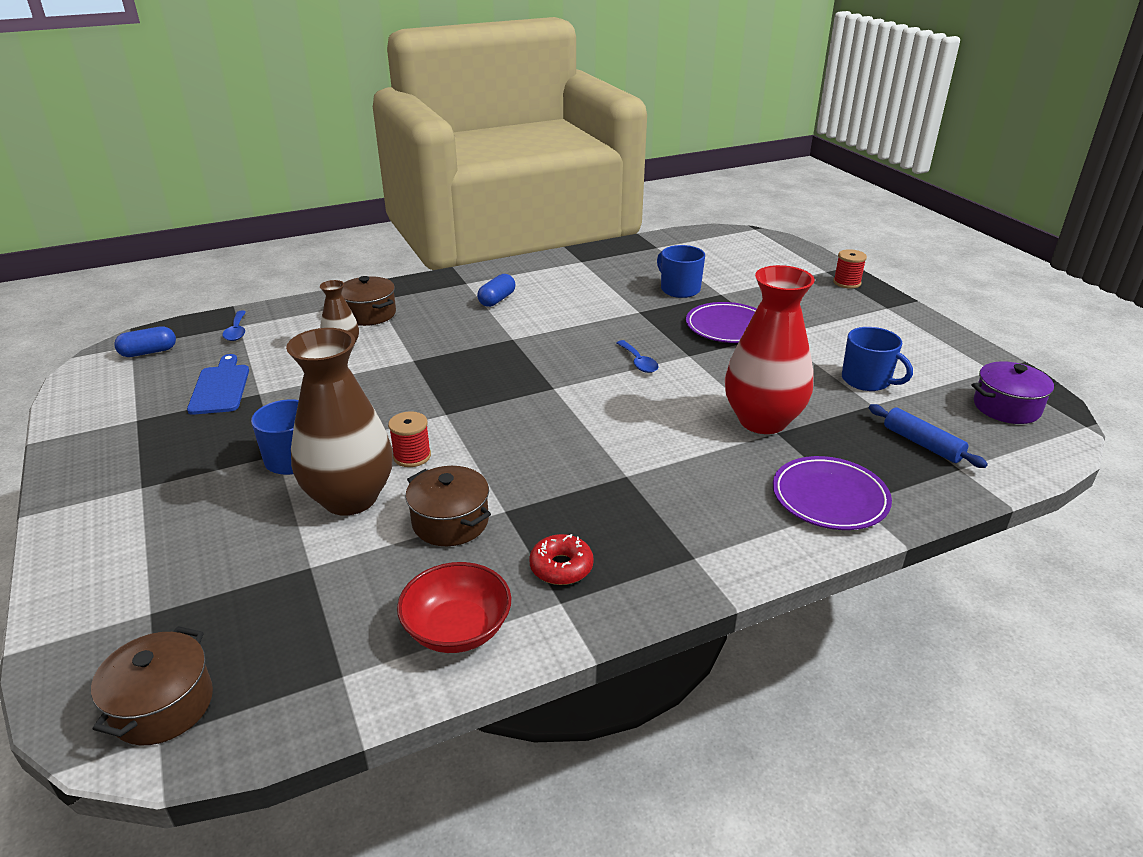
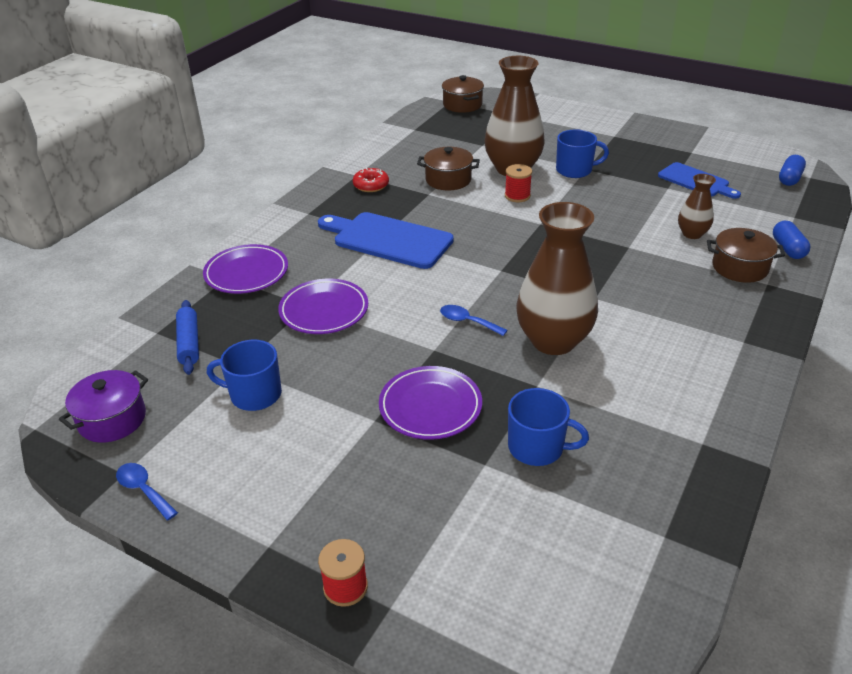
camera: 145 degrees right, 5 degrees up
blue spoon [223,311,246,341] -> blue spoon moved to [116,463,178,520]
red bowl [397,562,511,653] -> none
blue capsule [477,274,515,307] -> blue capsule moved to [773,221,810,259]
red vase [725,265,815,434] -> purple plate [278,279,368,334]
blue rolling pin [869,404,988,468] -> blue rolling pin turned 60 degrees clockwise [176,300,199,375]
none -> blue cutting board [318,212,454,269]
none -> brown vase [516,202,598,355]

